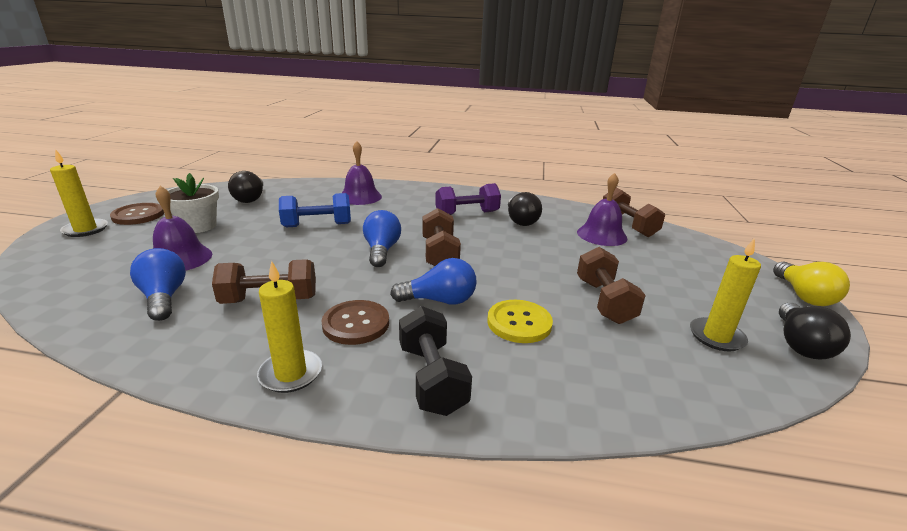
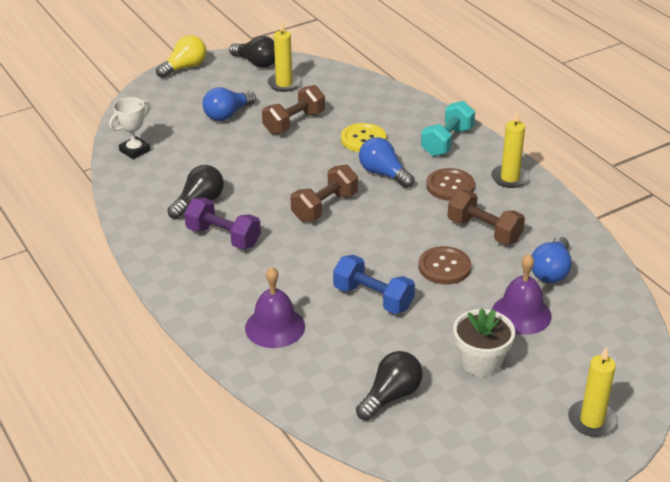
camera: 130 degrees left, 10 degrees up
brown button [110,203,164,225] -> brown button moved to [418,246,471,284]
blue light bulb [363,210,401,267] -> blue light bulb moved to [203,87,256,121]
black dumbbell [399,306,472,416] -> turquoise dumbbell [421,101,475,156]
purple bell [577,173,627,246] -> none
brown dumbbell [603,188,665,237] -> white trophy [109,97,151,159]
black light bulb [779,303,851,360] -> black light bulb turned 60 degrees clockwise [229,36,275,68]

